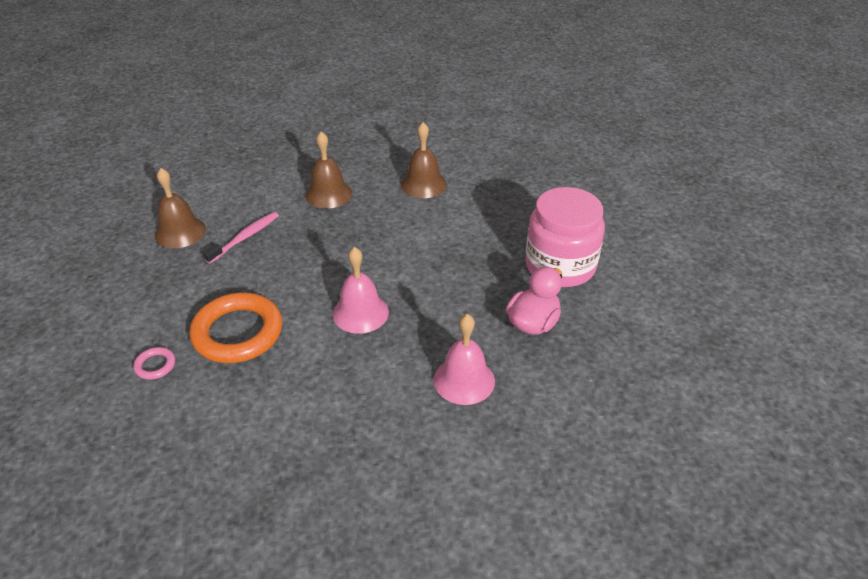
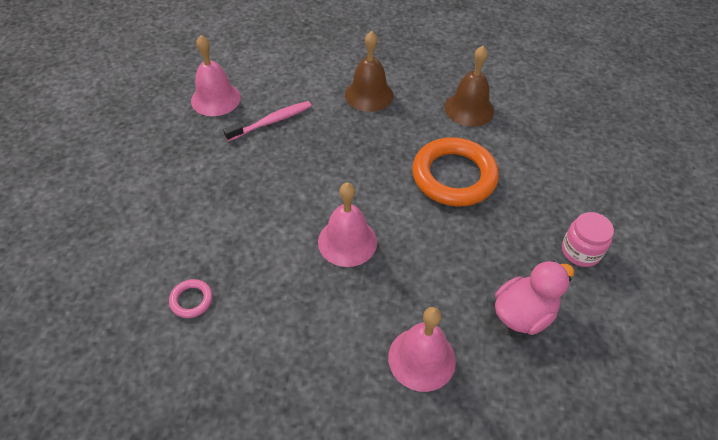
camera: 20 degrees right, 10 degrees up
pink ring [133,347,175,380] -> pink ring moved to [169,279,213,318]
brown bell [155,168,206,248] -> pink bell [191,35,241,116]
orange ring [190,293,282,363] -> orange ring moved to [412,137,499,206]
pink jar [525,187,605,287] -> pink jar [562,212,614,267], size x0.50

